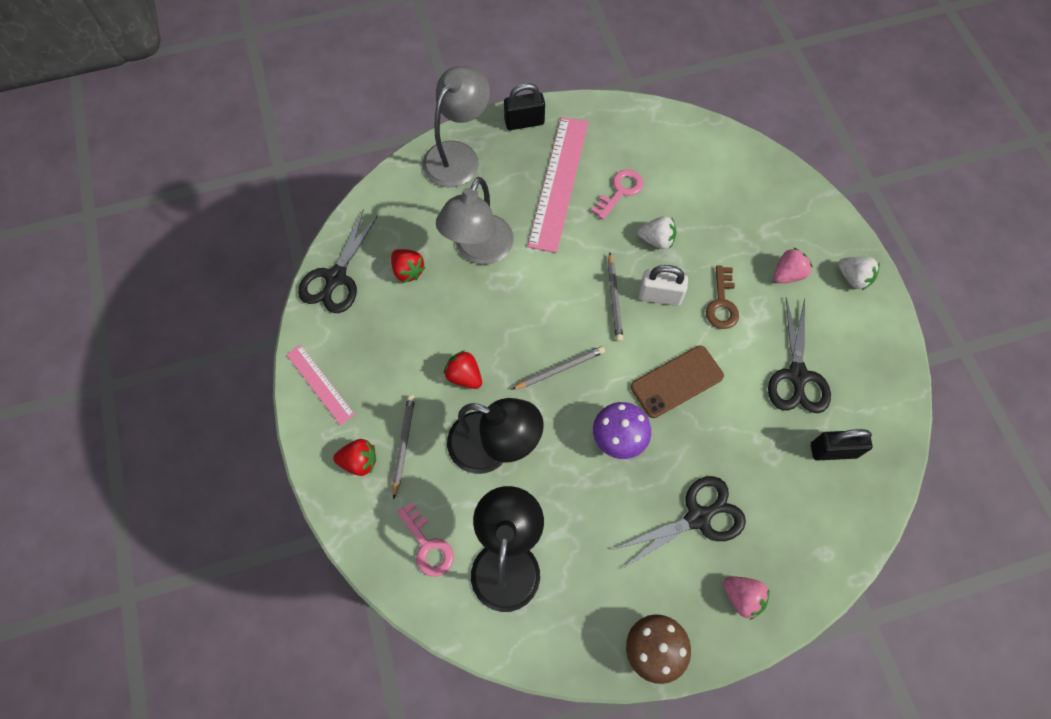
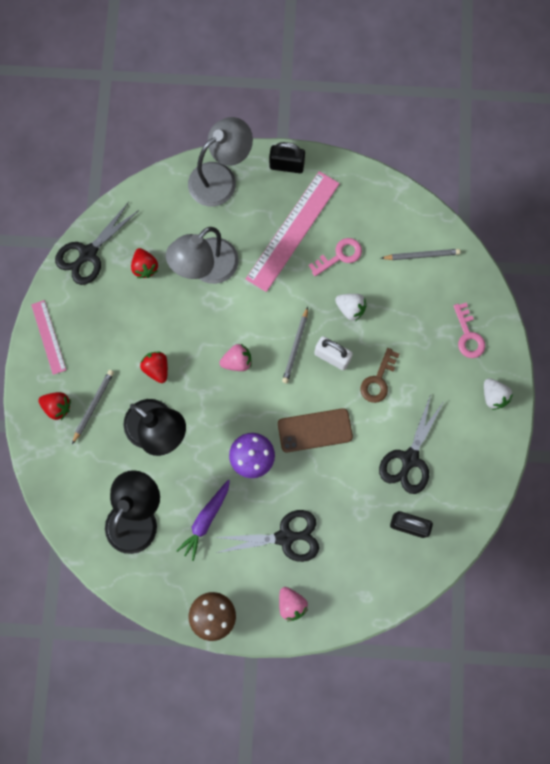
camera: 20 degrees right, 10 degrees up
pink key [397,502,454,577] -> pink key moved to [454,302,485,358]
grey pencil [511,346,605,390] -> grey pencil moved to [381,249,461,260]
pink strawberry [773,247,812,283] -> pink strawberry moved to [220,344,252,371]
none -> purple carrot [176,480,230,561]

